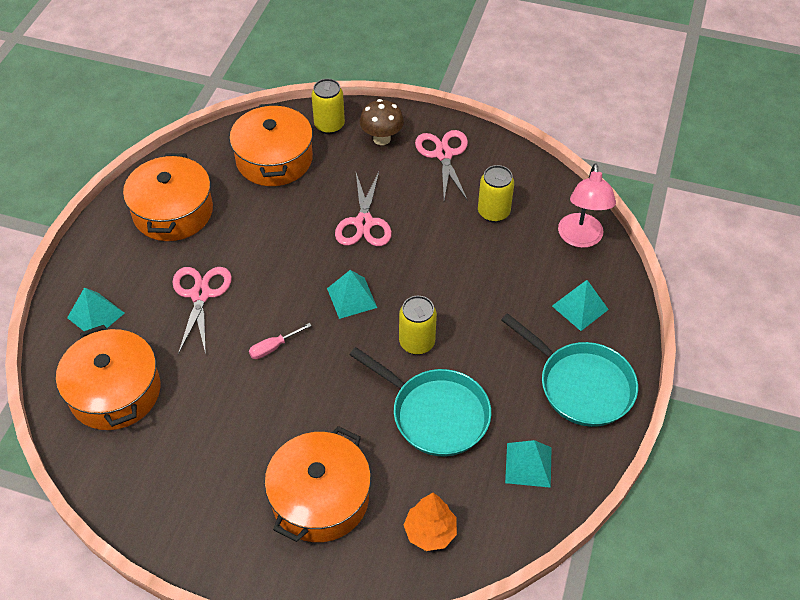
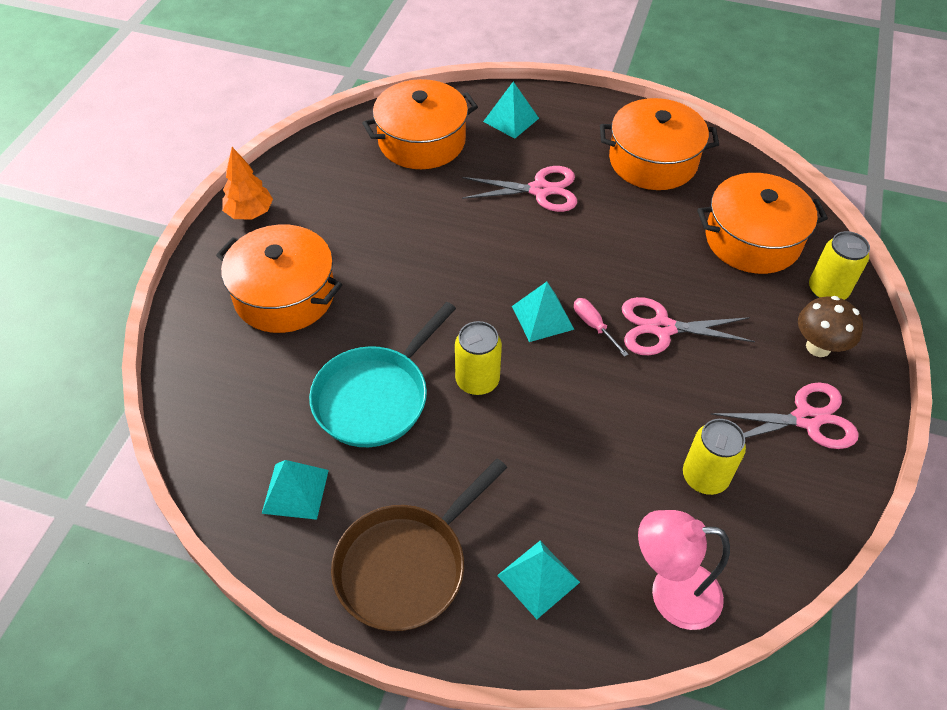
camera: 90 degrees right, 0 degrees up
pink screwdriver [249,323,312,359] -> pink screwdriver moved to [574,298,629,357]
orange tree [404,493,457,551] -> orange tree moved to [222,147,273,220]
turquoise pan [501,313,638,427] -> brown pan [331,459,507,631]

